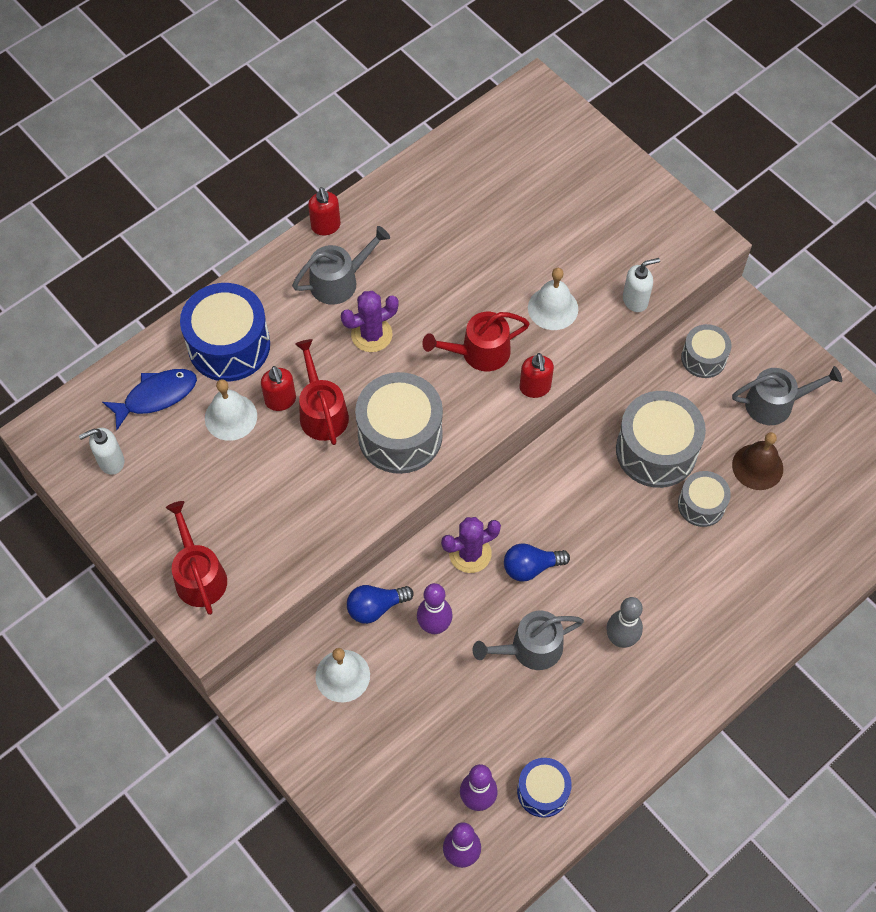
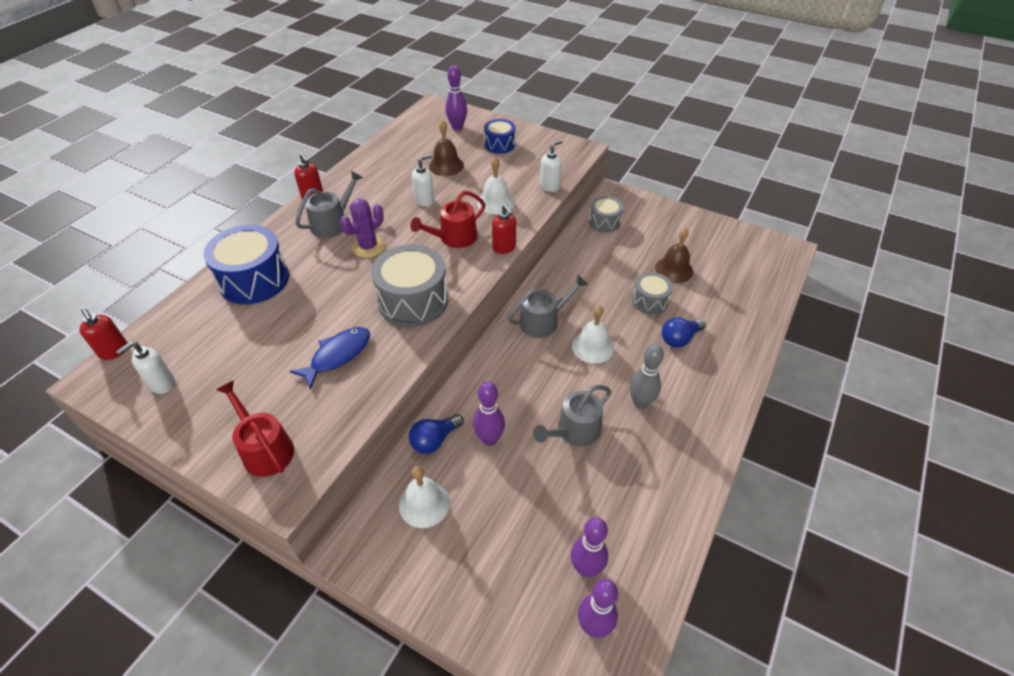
camera: 20 degrees left, 15 degrees down
blue fish [102,369,197,430] -> blue fish moved to [290,327,370,390]
white bell [205,379,257,441] -> white bell moved to [572,305,614,364]
red soap dispenser [261,366,296,411] -> red soap dispenser moved to [79,308,128,360]
red watering can [295,339,349,445] -> none
purple cactus [441,517,501,573] -> none
blue light bulb [504,543,570,582] -> blue light bulb moved to [662,317,706,348]
blue drum [517,758,572,818] -> blue drum moved to [484,119,516,154]
grey drum [616,391,706,488] -> none
grey watering can [732,366,842,425] -> grey watering can moved to [508,275,588,338]
none -> white soap dispenser [412,154,434,207]
none -> brown bell [429,120,464,176]
none -> purple bowling pin [446,65,467,130]

